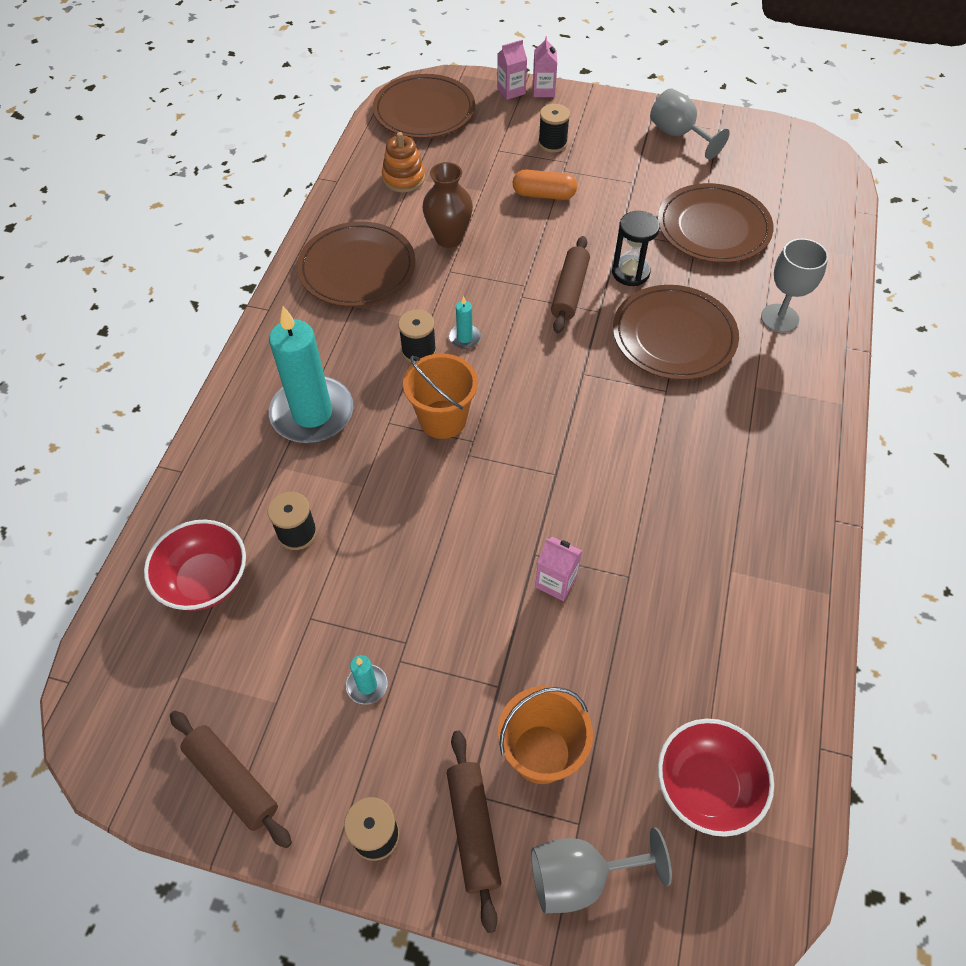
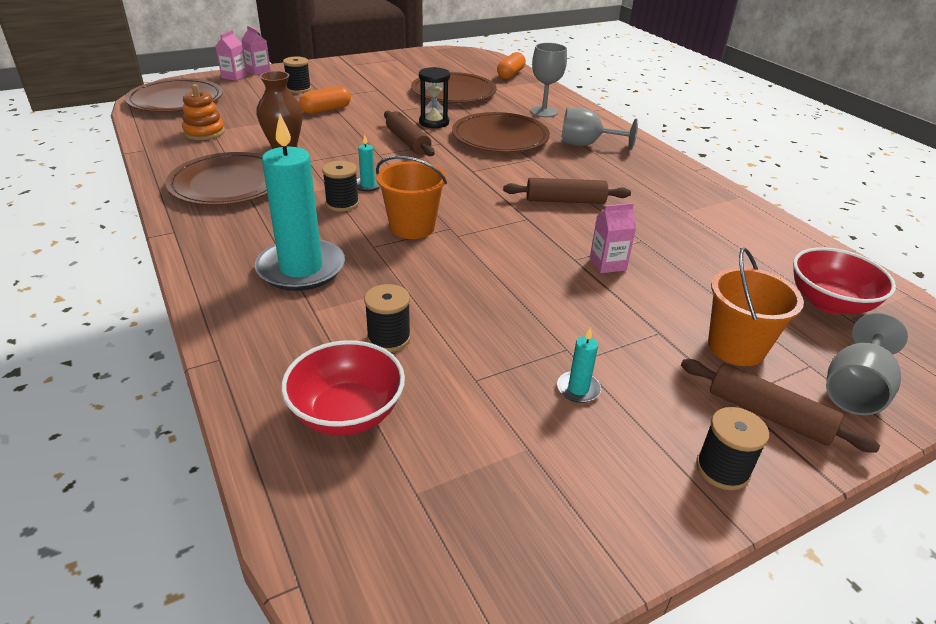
camera: 45 degrees left, 20 degrees down
brown rolling pin [170,711,292,848] -> brown rolling pin moved to [503,178,631,204]
grey goblet [650,88,730,160] -> grey goblet moved to [561,108,638,150]
none -> orange capsule [497,52,526,79]

